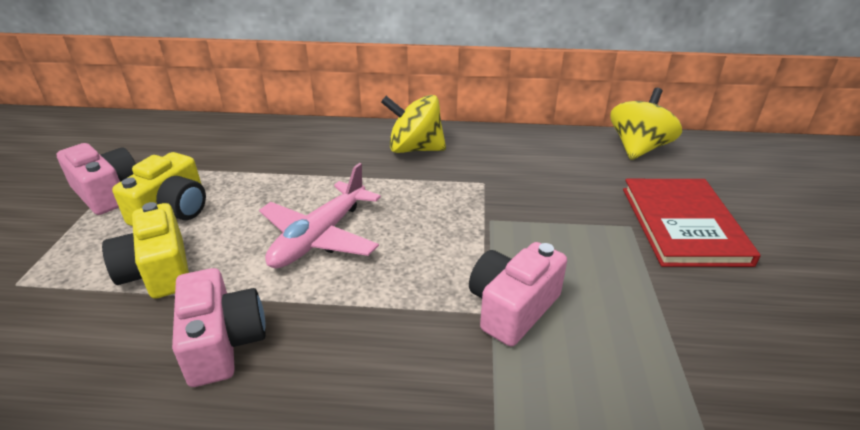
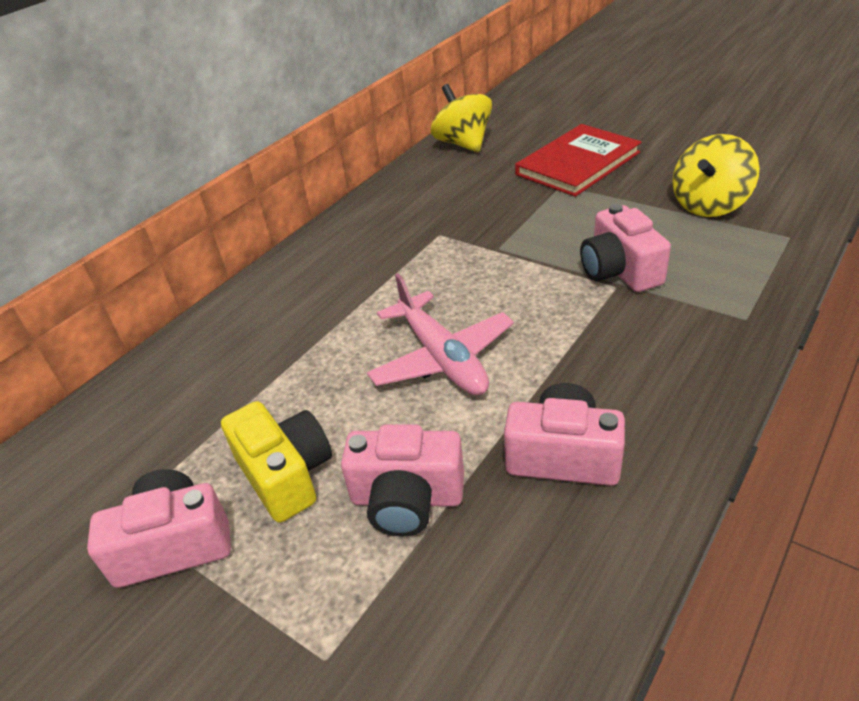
camera: 55 degrees left, 5 degrees up
yellow camera [102,202,189,299] -> pink camera [341,425,464,537]
yellow spinning top [381,95,446,153] -> yellow spinning top moved to [673,134,760,217]
red book [623,179,760,267] -> red book turned 75 degrees counterclockwise [515,124,642,197]

